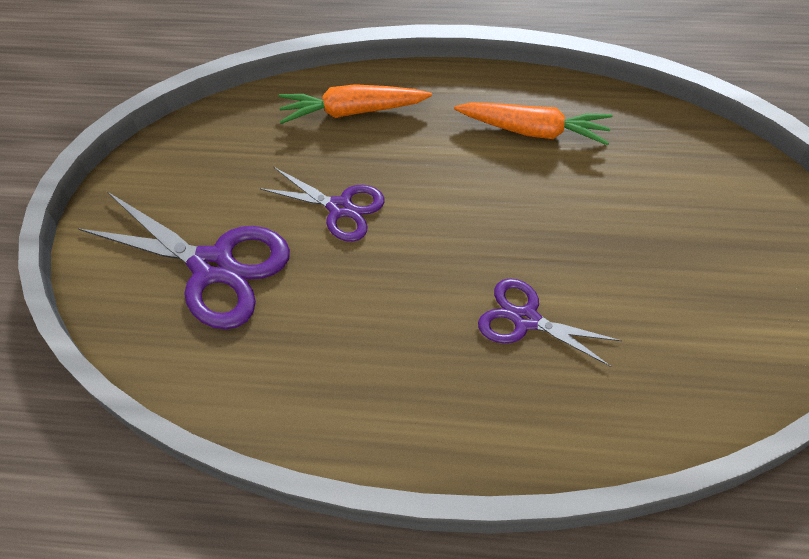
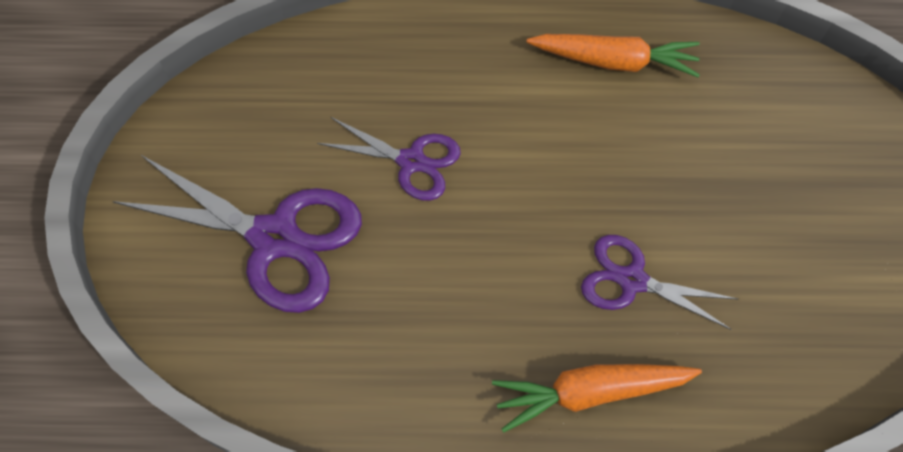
camera: 10 degrees left, 5 degrees up
orange carrot [279,84,432,124] -> orange carrot moved to [492,364,702,433]

